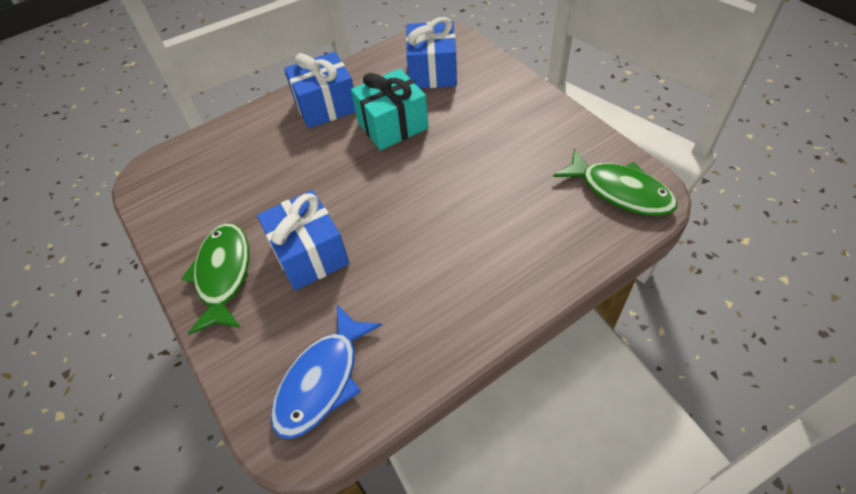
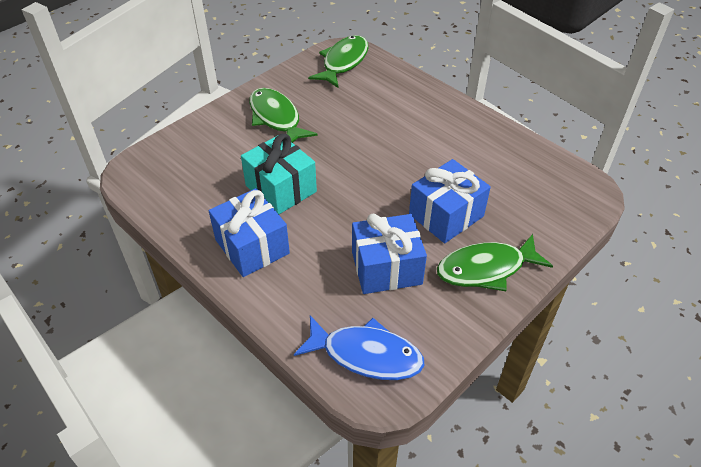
camera: 105 degrees left, 5 degrees down
blue fish [271,305,382,439] -> blue fish moved to [294,315,425,380]
blue gift [406,17,457,88] -> blue gift moved to [352,214,427,294]
none -> green fish [249,88,317,143]

